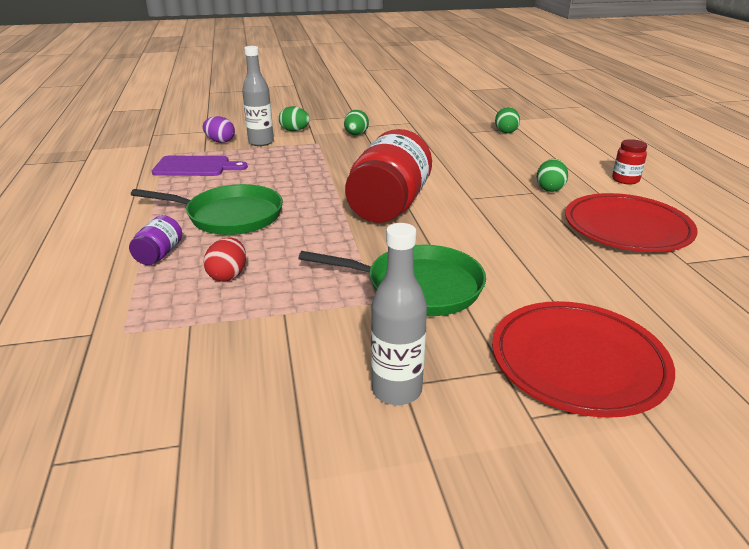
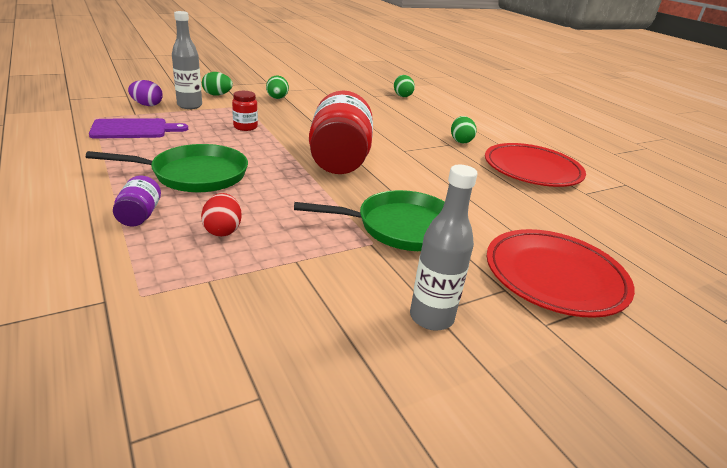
camera: 20 degrees left, 0 degrees up
red jar [612,139,647,184] -> red jar moved to [232,91,258,131]

